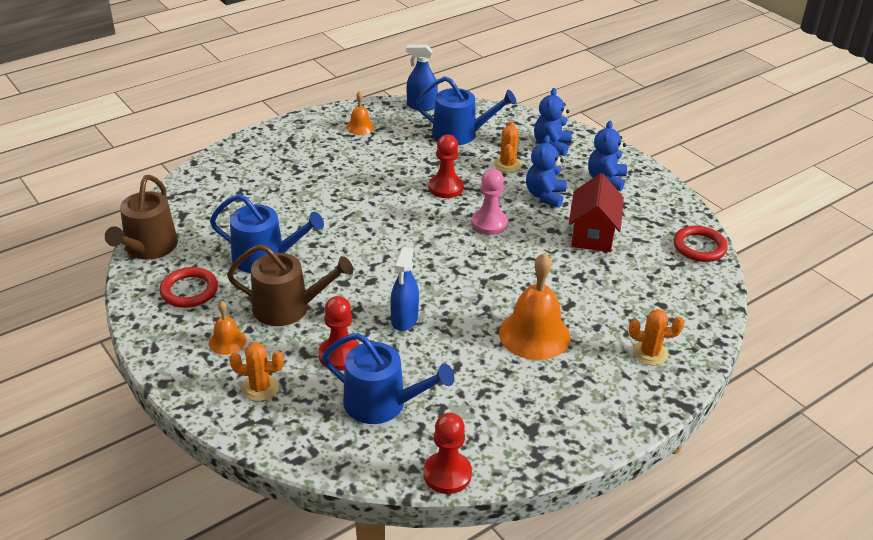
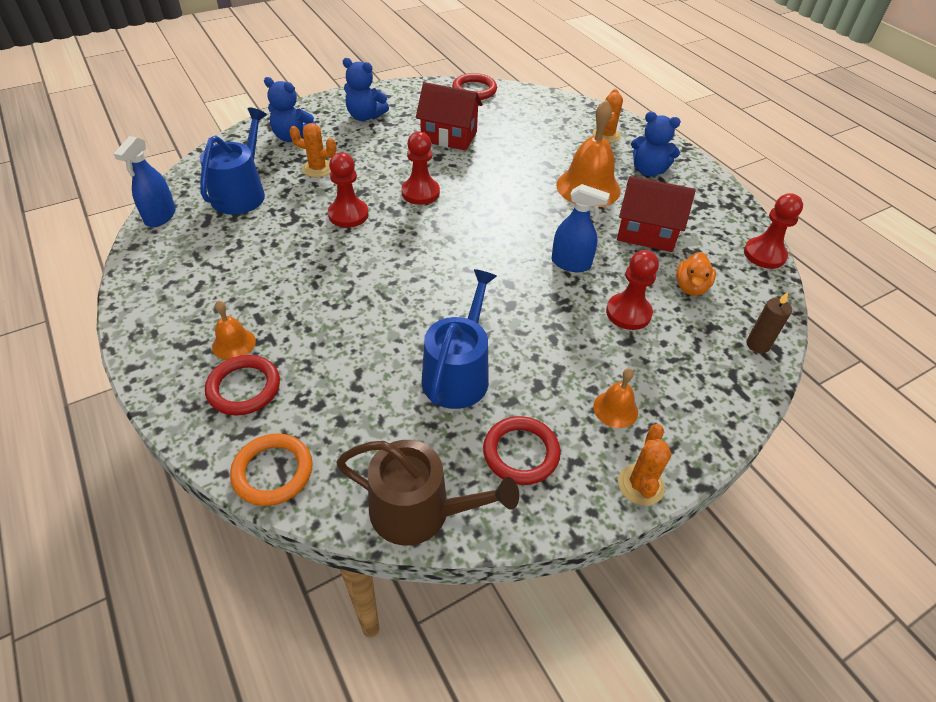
camera: 85 degrees left, 10 degrees up
brown watering can [227,244,353,326] -> none
orange cactus [229,342,284,401] -> orange cactus moved to [618,424,672,506]
blue watering can [322,333,454,424] -> orange duck [676,252,716,296]
orange bell [346,91,375,135] -> orange bell moved to [212,301,256,360]
pink pawn [471,169,508,235] -> red pawn [401,132,440,205]
blue teddy bear [526,135,567,208] -> blue teddy bear moved to [631,112,681,176]
none -> red ring [205,355,280,415]
none -> orange ring [230,433,313,506]
none -> red house [617,176,696,252]
none -> brown candle [746,292,792,353]

